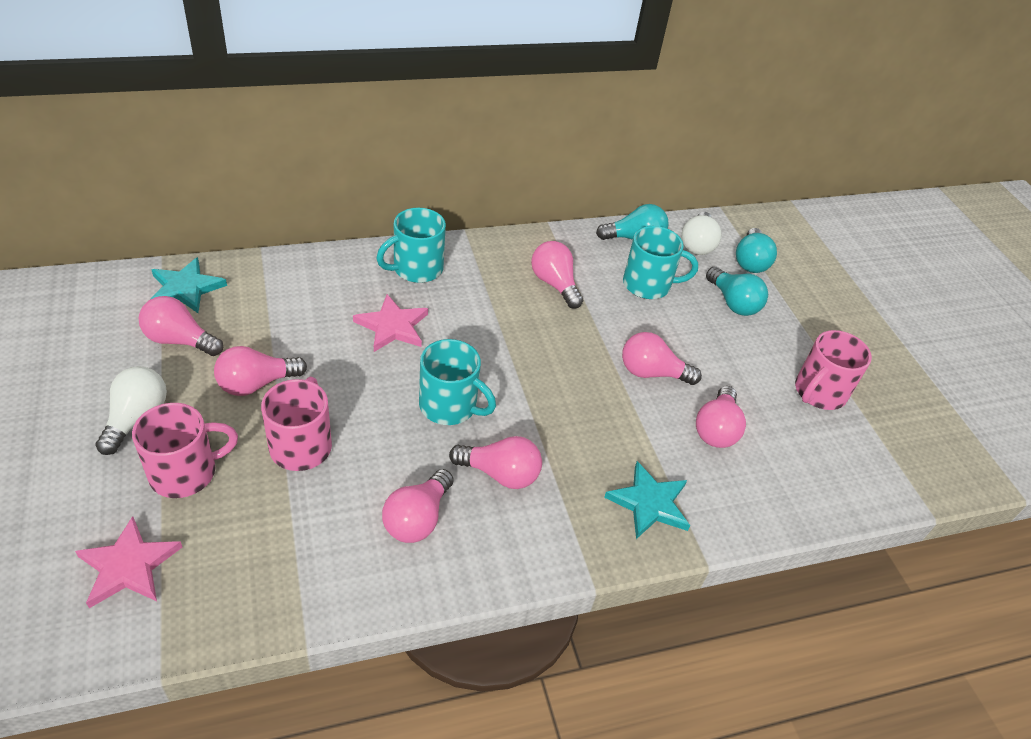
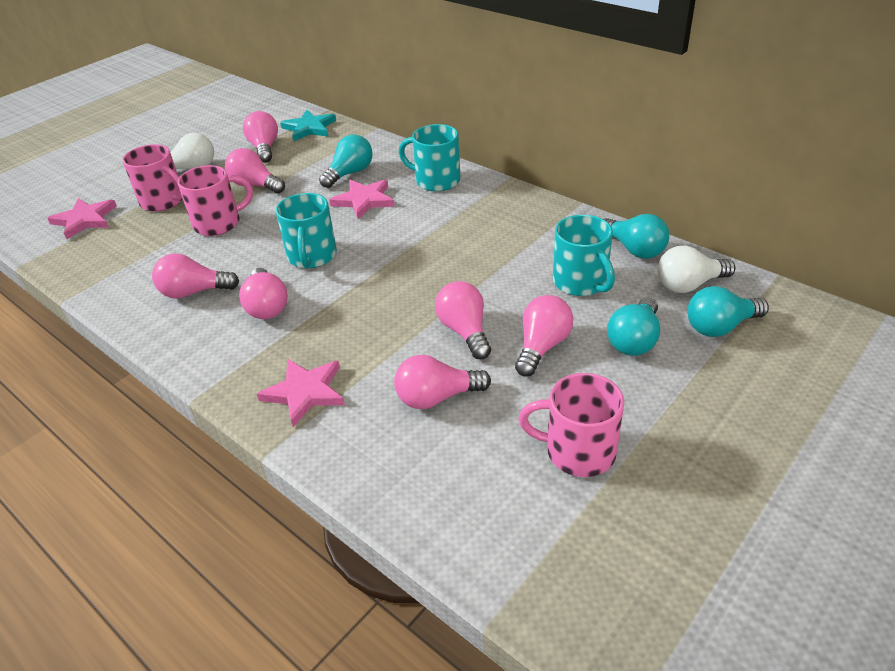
camera: 65 degrees right, 5 degrees down
pink light bulb [531,241,583,309] -> pink light bulb moved to [515,295,573,377]
turquoise star [604,461,690,539] -> pink star [257,359,345,427]
none -> turquoise light bulb [319,134,373,188]

